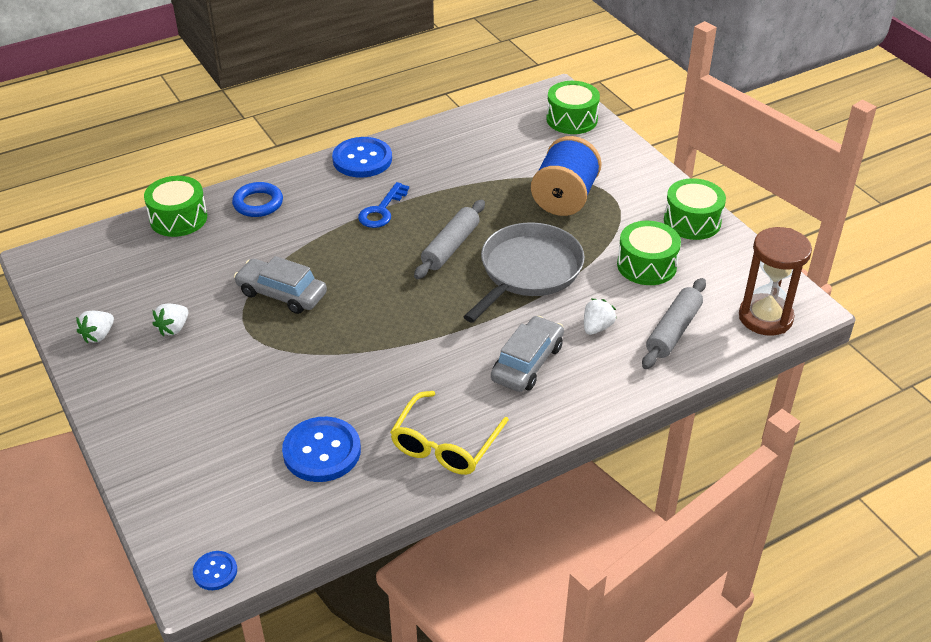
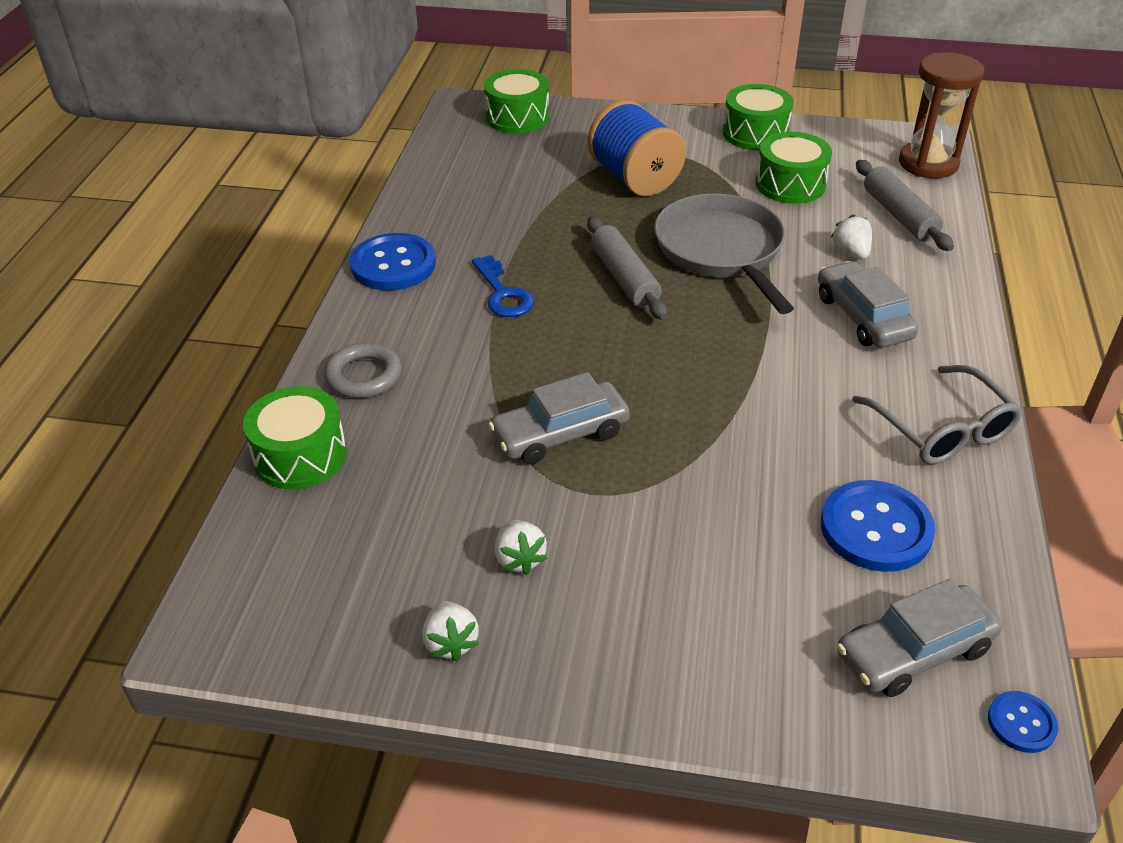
camera: 50 degrees left, 0 degrees up
blue ring [232,182,283,217] -> grey ring [324,342,402,398]
yellow glasses [390,391,509,475] -> grey glasses [852,365,1023,464]
none -> grey car [837,579,1002,697]

